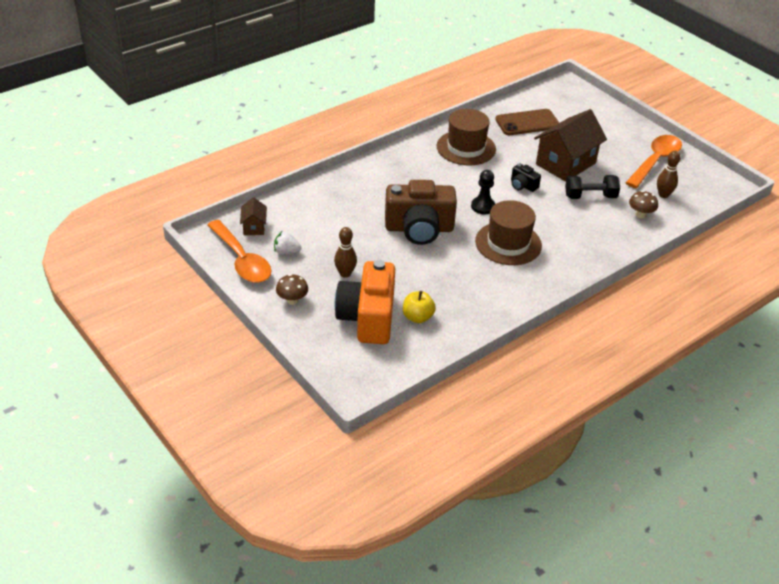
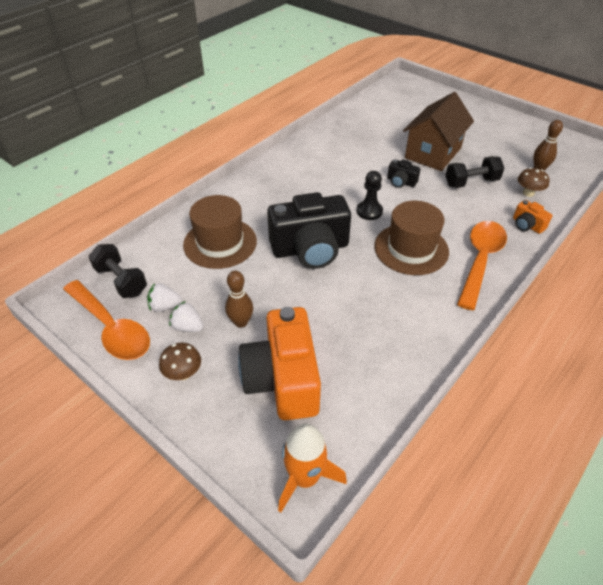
camera: 10 degrees left, 5 degrees up
brown house [240,197,267,235] -> black dumbbell [89,244,147,298]
brown camera [385,180,457,245] -> black camera [267,192,351,269]
yellow apple [403,291,436,323] -> none
brown hat [437,109,496,165] -> brown hat moved to [183,195,257,269]
brown phone [495,109,559,135] -> none
orange spoon [626,135,682,188] -> orange spoon moved to [457,221,507,310]
none -> white strawberry [169,301,204,332]
none -> orange rocket [278,424,347,513]
none -> orange camera [513,200,552,234]

